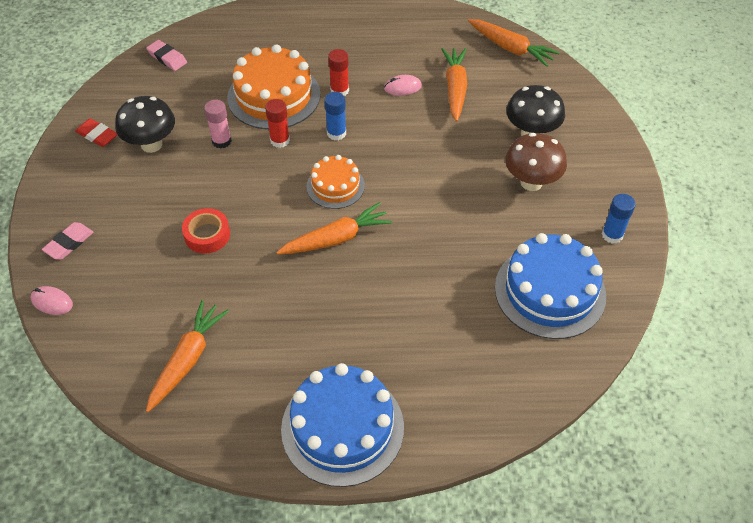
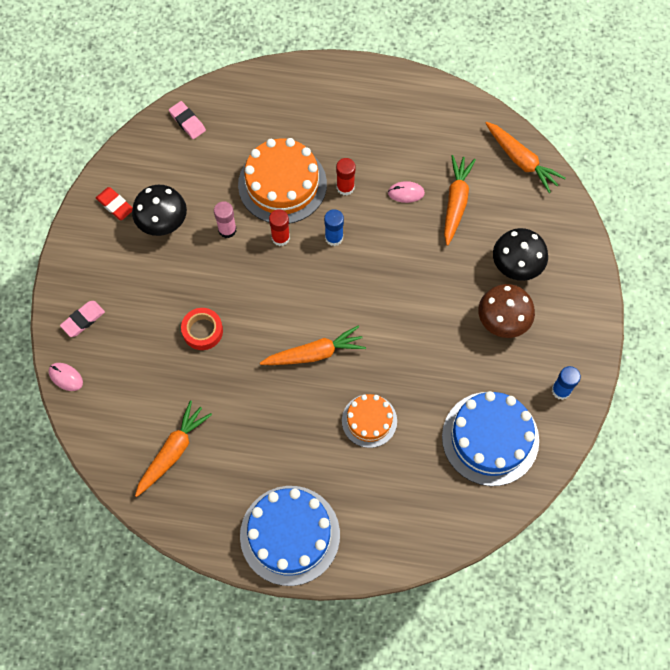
camera: 10 degrees right, 15 degrees up
orange cake [307,155,365,209] -> orange cake moved to [342,394,397,448]

